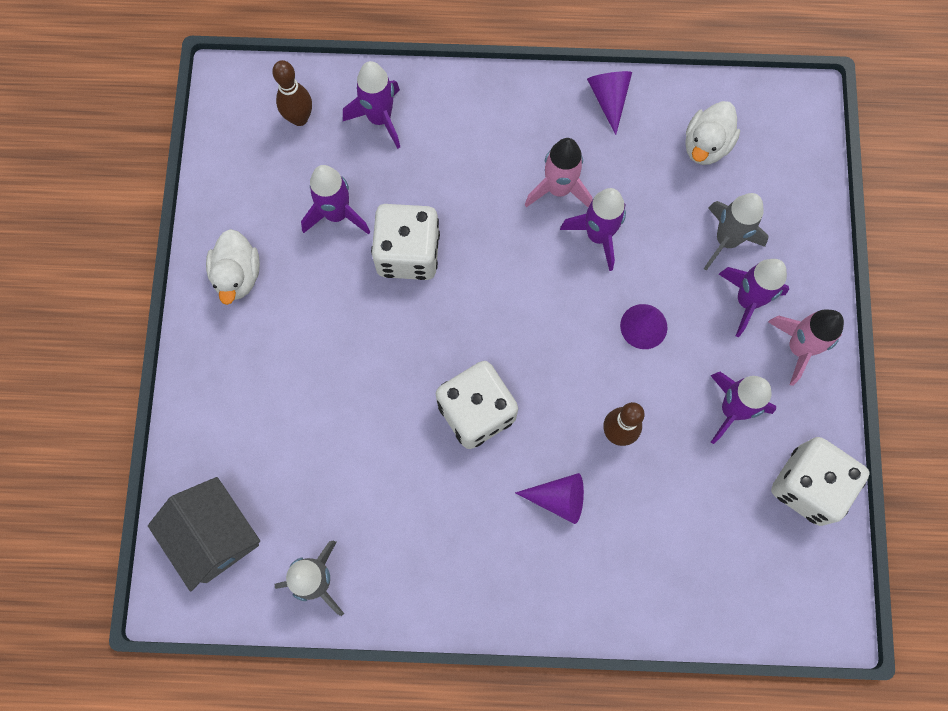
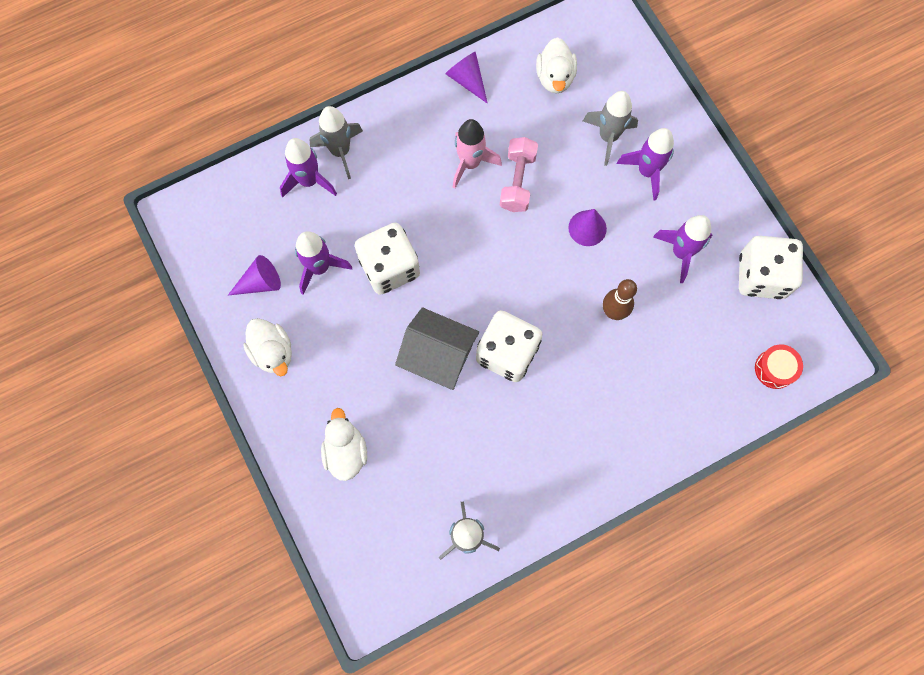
camera: 30 degrees left, 0 degrees up
grey house [148,477,260,591] -> grey house moved to [395,307,479,390]
brown bowling pin [272,60,312,126] -> none
purple cone [515,473,584,524] -> purple cone moved to [228,255,281,295]
purple rocket [560,188,626,271] -> pink dumbbell [500,137,538,212]
pink rocket [768,310,844,386] -> none
none -> grey rocket [310,106,363,179]
none -> white duck [321,408,367,481]
none -> red drum [755,344,803,389]

